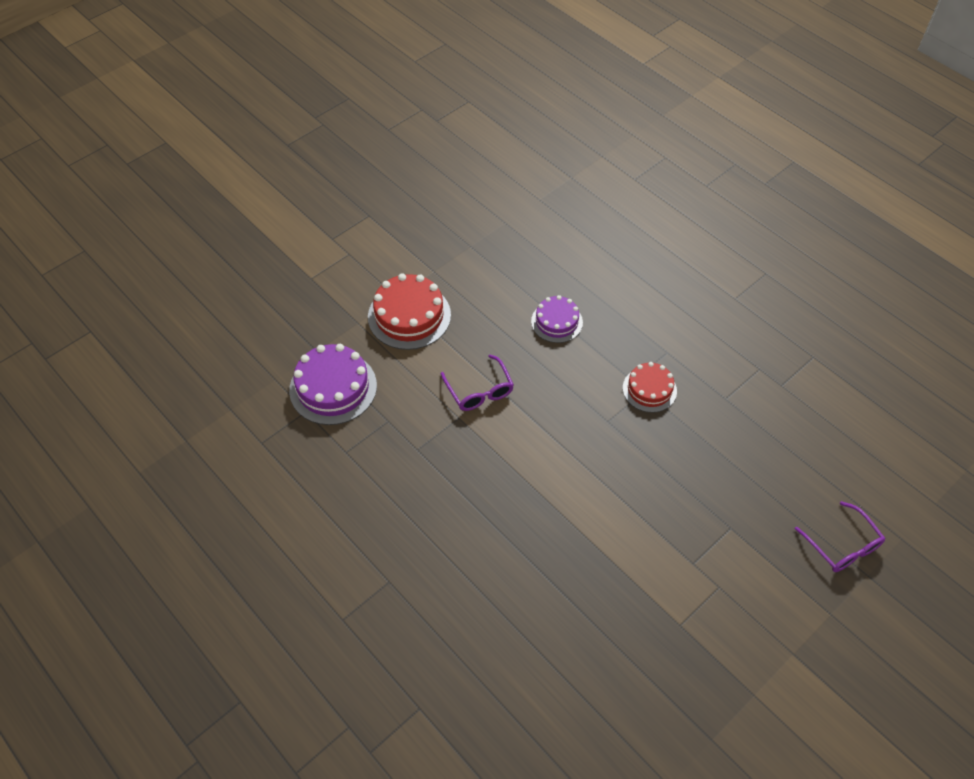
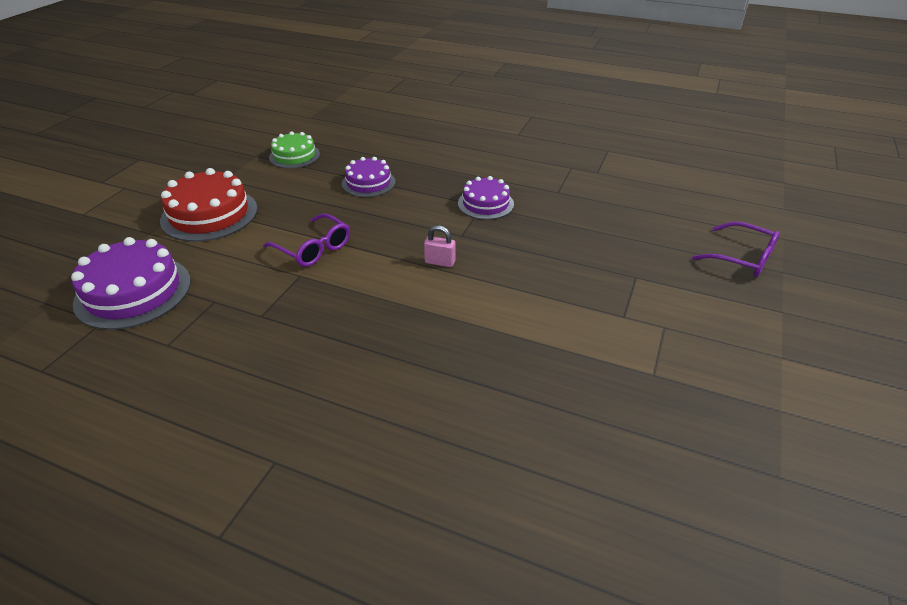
camera: 25 degrees left, 15 degrees down
red cake [623,362,677,413] -> purple cake [458,176,514,220]
none -> green cake [269,131,320,168]
none -> pink padlock [424,225,455,267]

